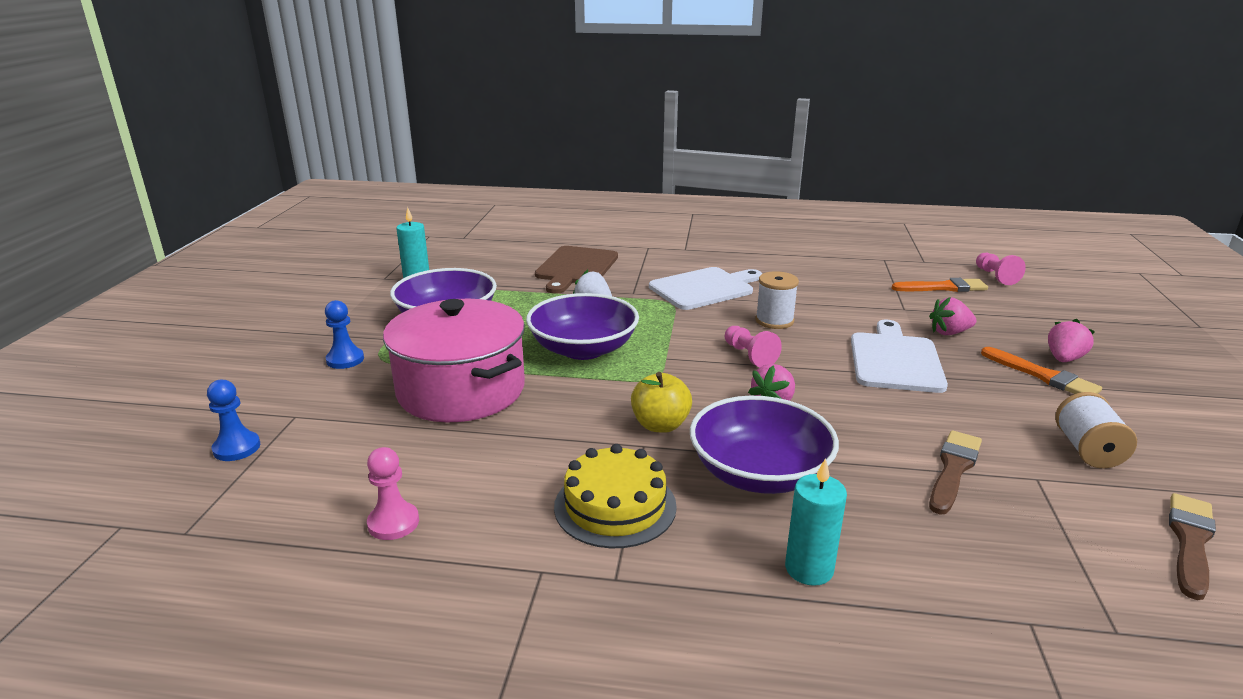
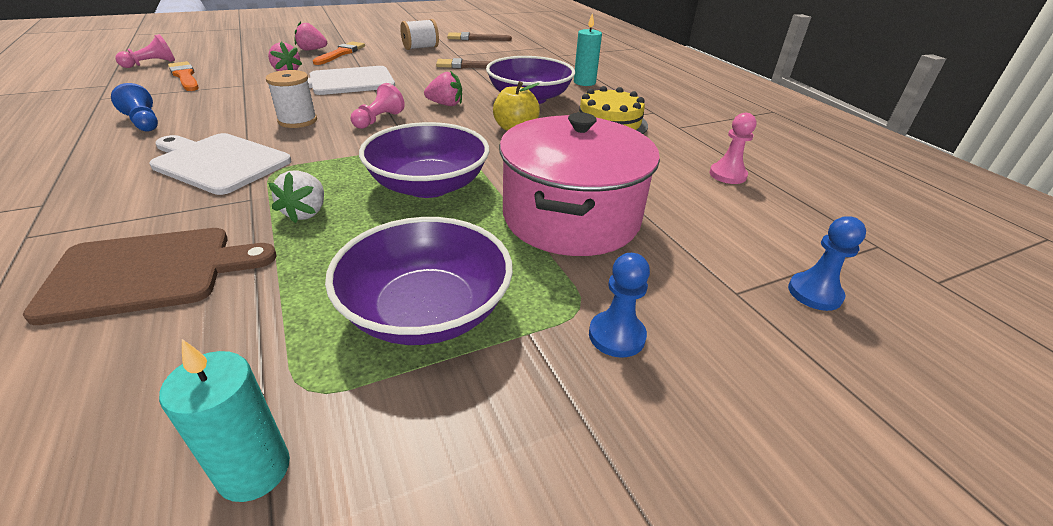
camera: 125 degrees left, 10 degrees up
none -> blue pawn [111,83,158,131]

